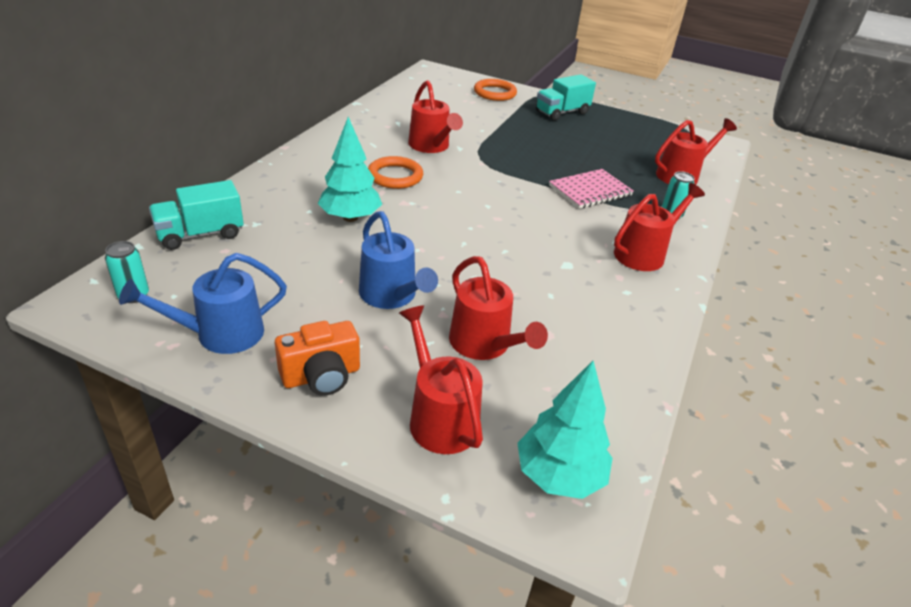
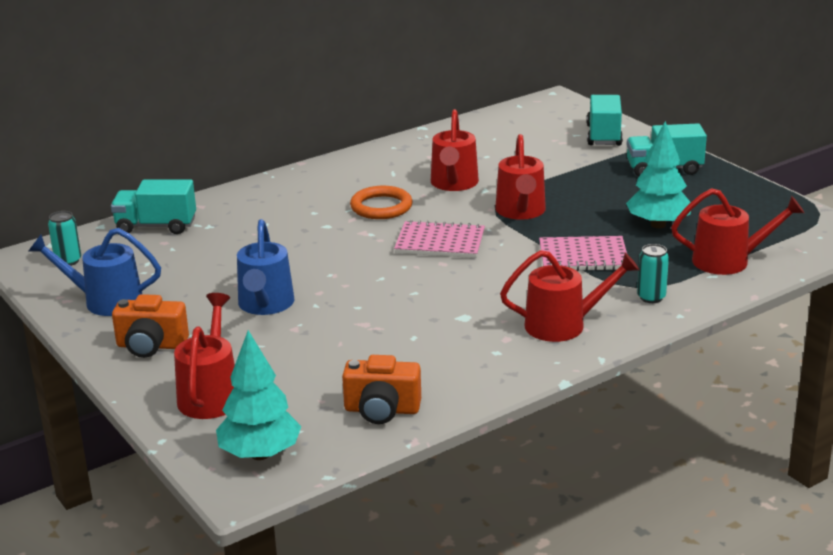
camera: 35 degrees right, 10 degrees down
turquoise tree [318,117,382,222] -> turquoise tree moved to [626,121,691,228]
red watering can [449,256,548,360] -> red watering can moved to [495,134,546,220]
orange ring [474,79,517,101] -> turquoise truck [586,95,623,146]
none -> orange camera [342,355,421,424]
none -> pink notebook [394,220,485,258]

